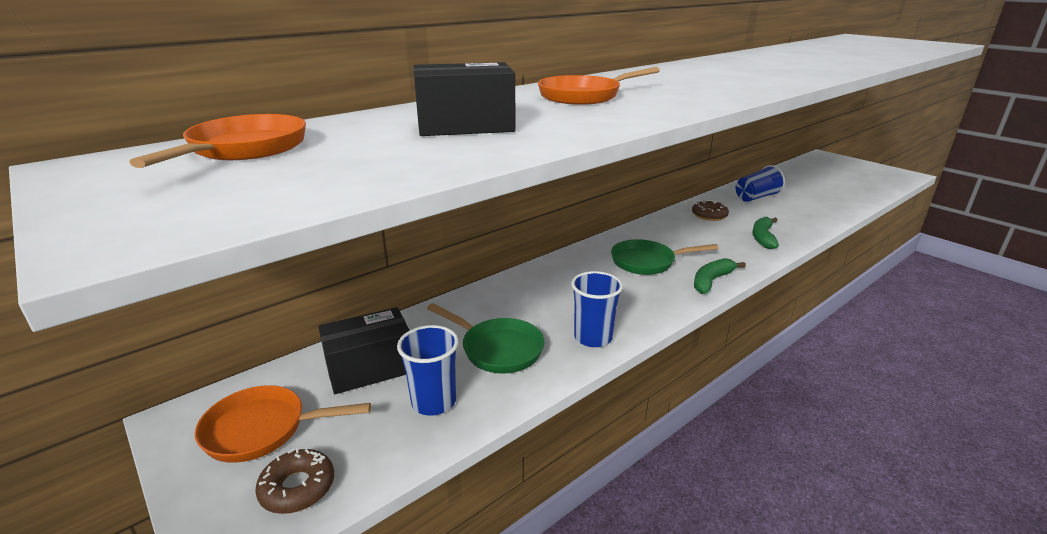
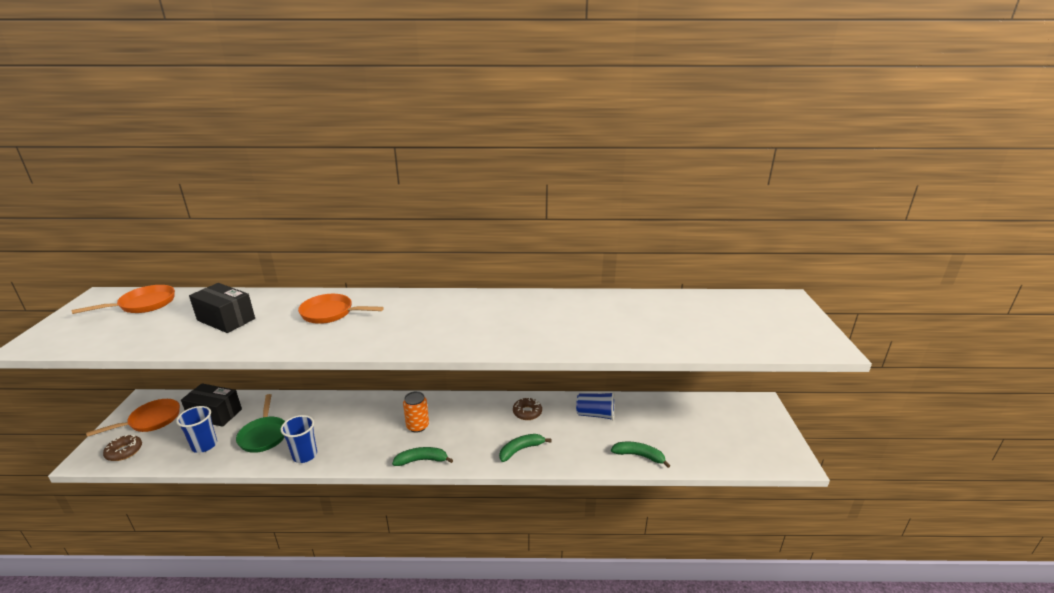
camera: 40 degrees right, 0 degrees up
orange pan [195,385,371,463] -> orange pan turned 105 degrees clockwise [86,399,180,437]
green pan [611,239,718,275] -> orange can [403,391,429,432]
none -> green banana [611,442,671,468]

